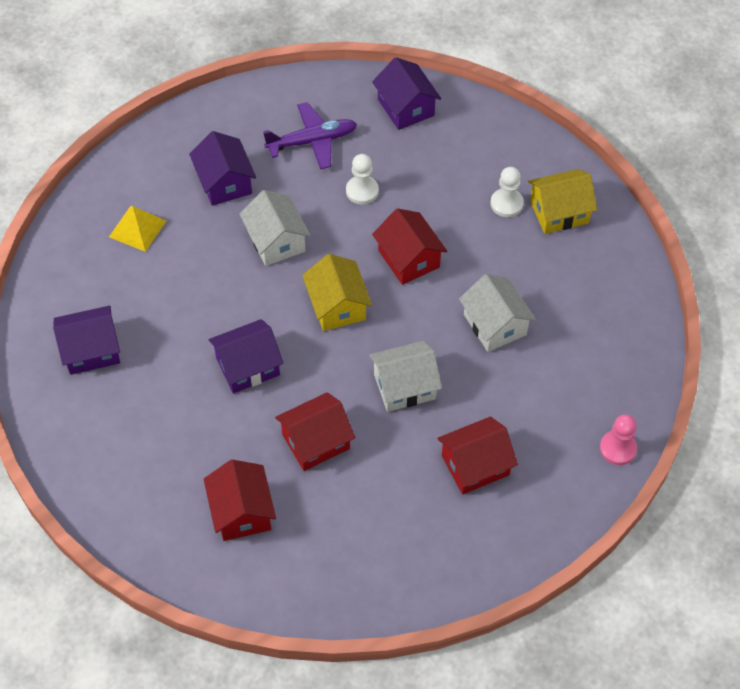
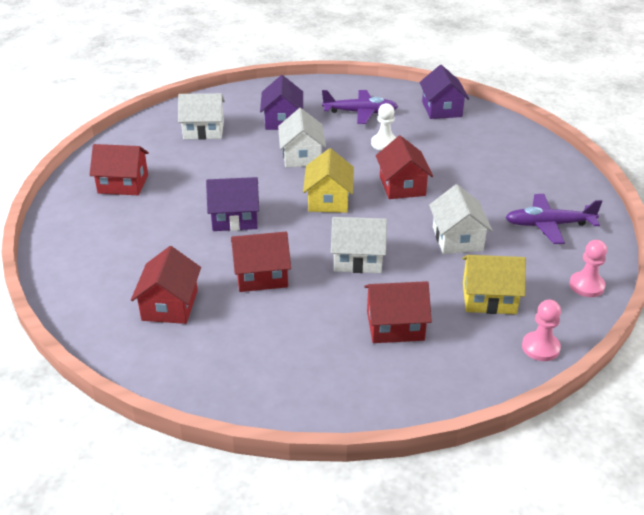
camera: 20 degrees right, 20 degrees down
purple house [53,306,120,375] -> red house [89,144,149,195]
yellow pyramid [109,206,166,252] -> white house [178,93,225,140]
white pawn [490,167,524,217] -> none
yellow house [528,169,597,234] -> yellow house moved to [462,255,526,314]
none -> purple plane [505,194,602,244]
none -> pink pawn [569,240,607,297]

